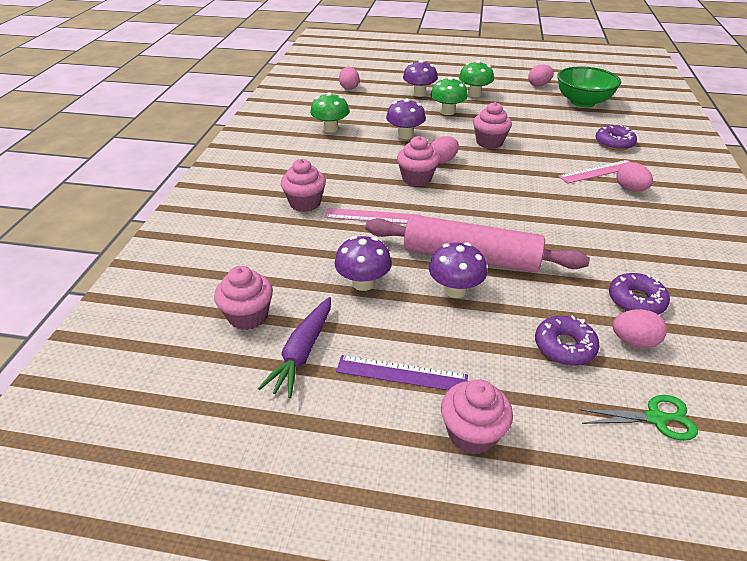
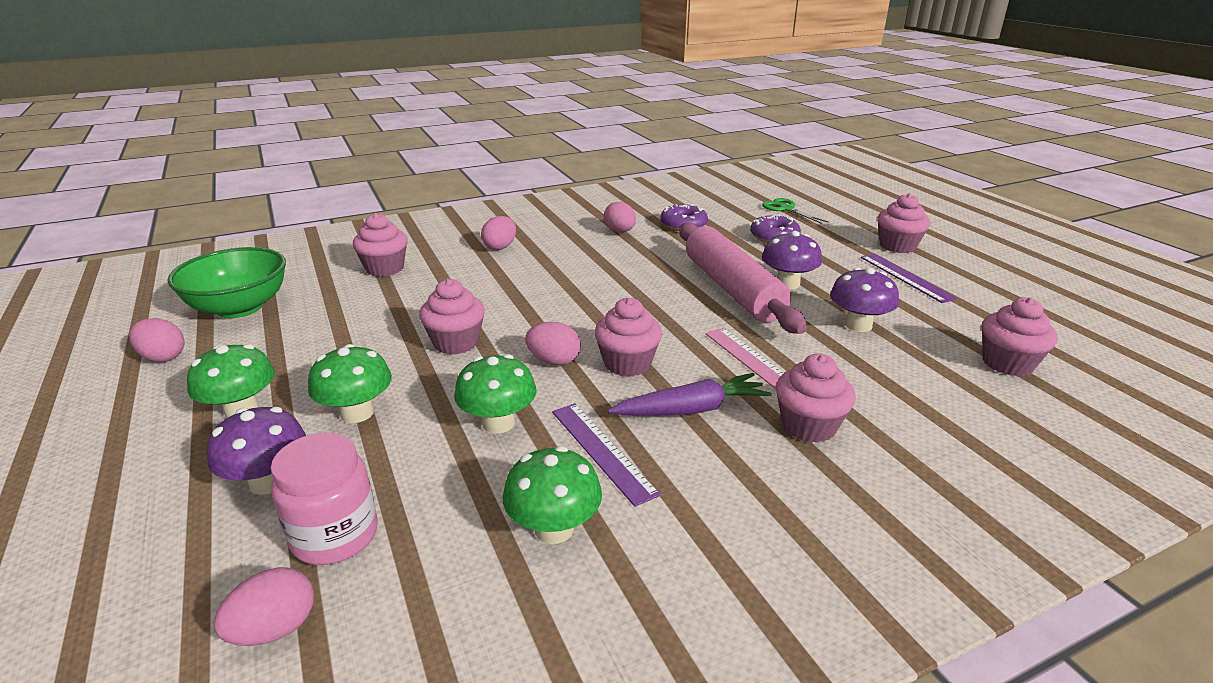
camera: 125 degrees left, 10 degrees down
purple carrot [258,297,331,398] -> purple carrot moved to [608,373,772,416]
purple mushroom [386,98,426,139] -> green mushroom [454,354,536,434]
pink ruler [558,160,631,184] -> none
purple donut [596,125,637,150] -> pink cupcake [353,213,408,277]
pink egg [612,309,667,348] -> pink egg moved to [604,202,636,233]
none -> pink jar [271,433,378,565]
none -> purple ruler [552,403,661,507]

